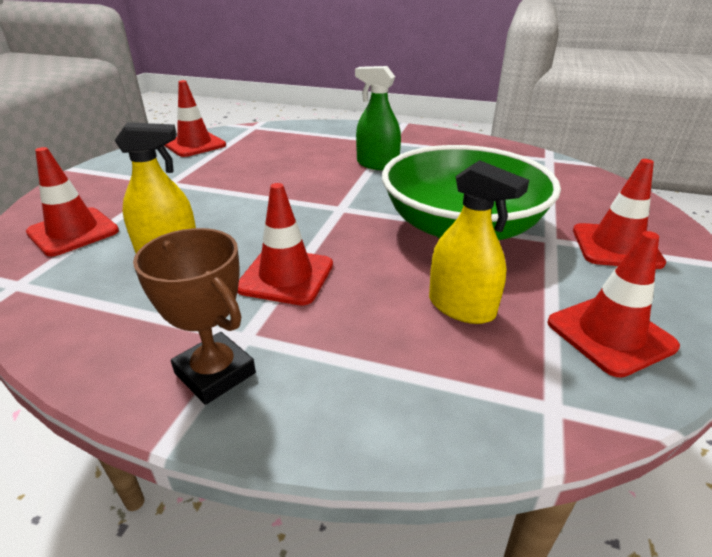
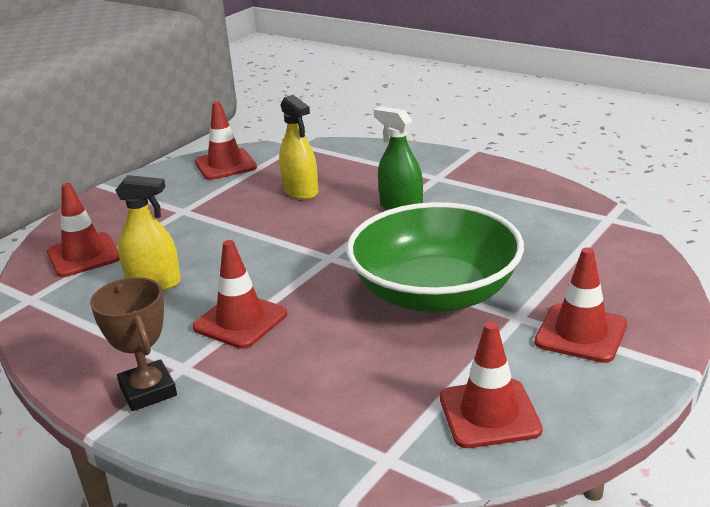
camera: 20 degrees right, 5 degrees down
yellow spray bottle [429,160,529,324] -> yellow spray bottle moved to [279,95,318,200]

